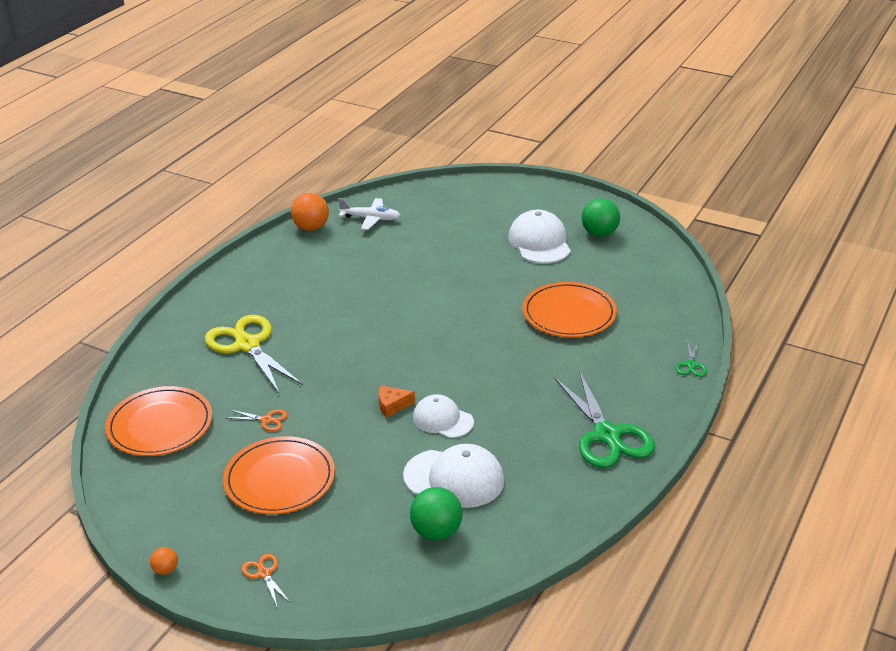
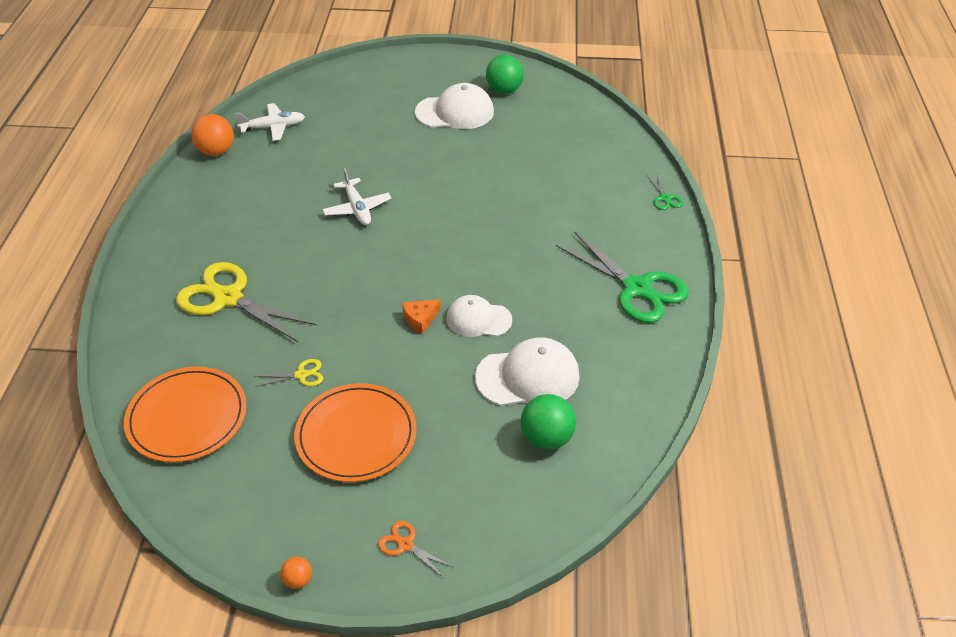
camera: 25 degrees left, 10 degrees up
orange scissors [227,409,288,431] -> yellow scissors [255,359,323,387]
white cap [508,210,571,264] -> white cap turned 120 degrees clockwise [415,83,494,129]
orange plate [523,282,617,337] -> none
none -> white plane [322,168,391,225]

